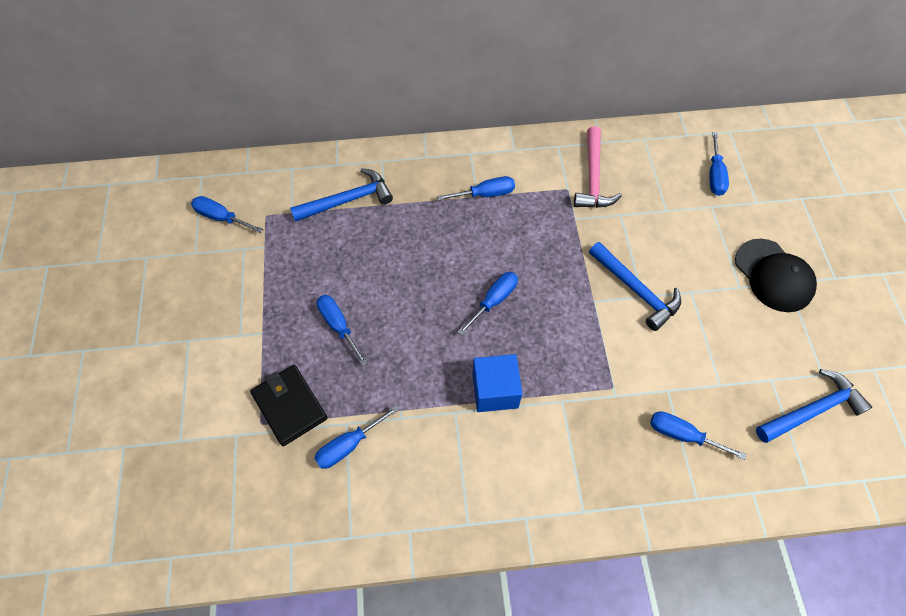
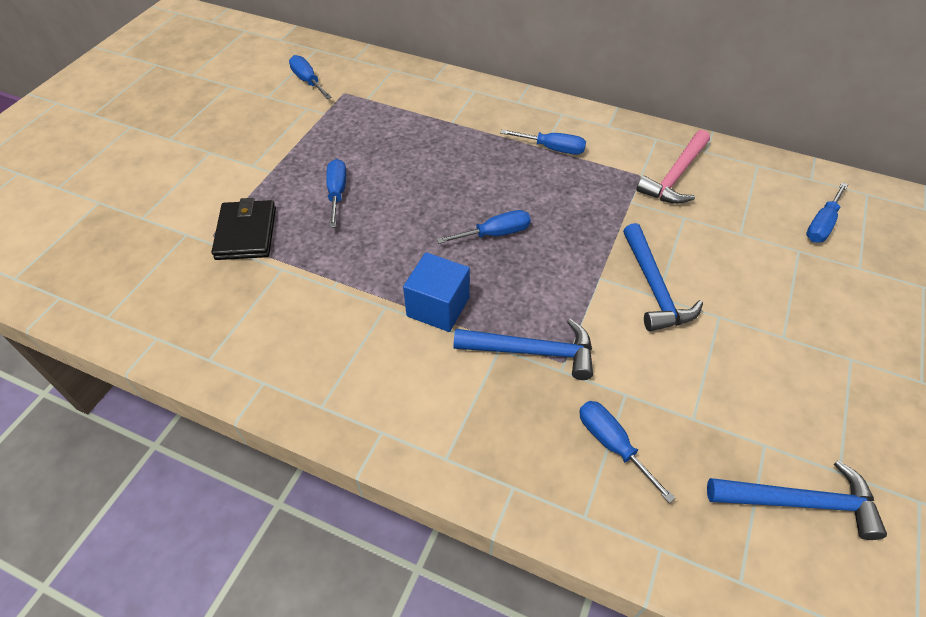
camera: 30 degrees right, 10 degrees down
blue hammer [290,168,393,222] -> blue hammer moved to [453,319,593,380]
blue screwdriver [314,405,399,469] -> none
black cap [735,239,817,312] -> none

